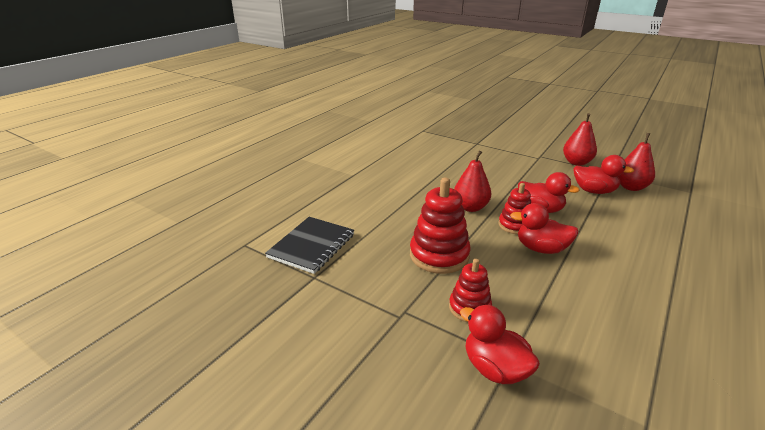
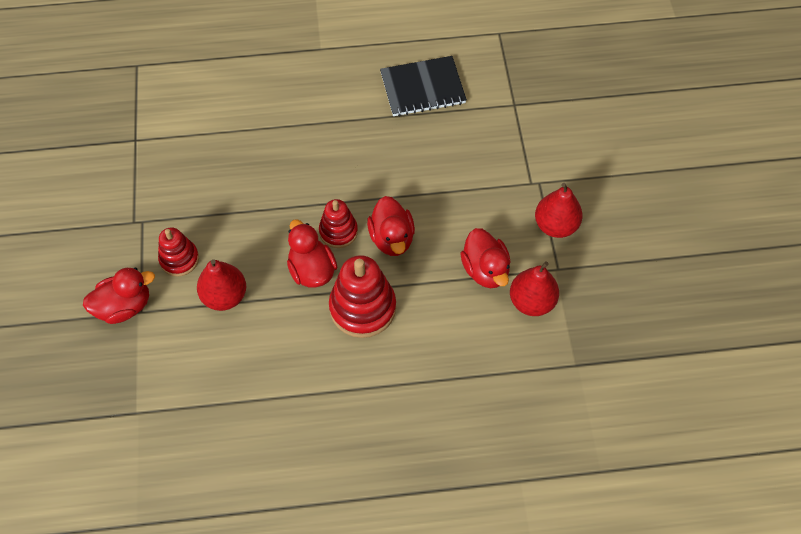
camera: 50 degrees right, 30 degrees up
black notebook [265,217,354,274] -> black notebook moved to [380,56,467,117]
red stacking toy [410,178,471,274] -> red stacking toy moved to [329,255,396,338]
red pear [454,151,491,212] -> red pear moved to [197,259,246,311]
red duck [460,305,540,384] -> red duck turned 60 degrees clockwise [83,267,155,324]

